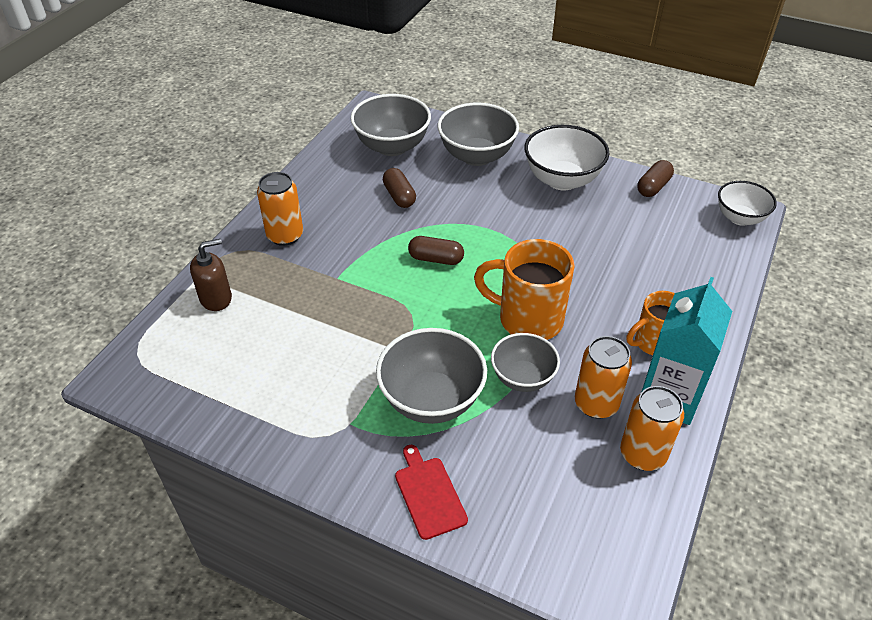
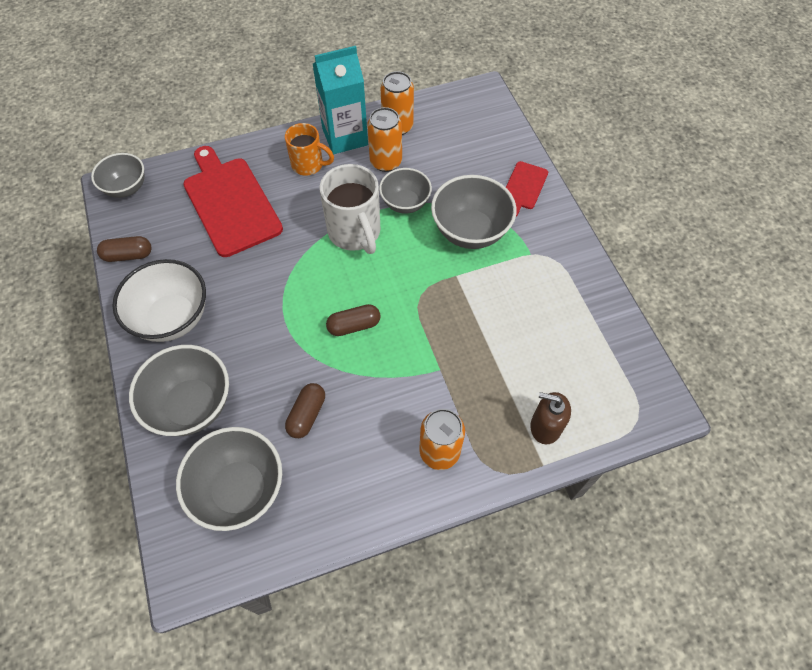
camera: 135 degrees left, 15 degrees up
brown capsule [408,236,464,265] -> brown capsule turned 75 degrees counterclockwise [326,304,381,336]
orange mug [474,239,575,340] -> white mug [320,164,380,254]
white bowl [718,181,777,226] -> grey bowl [91,153,144,198]
none -> red cutting board [183,146,283,257]

